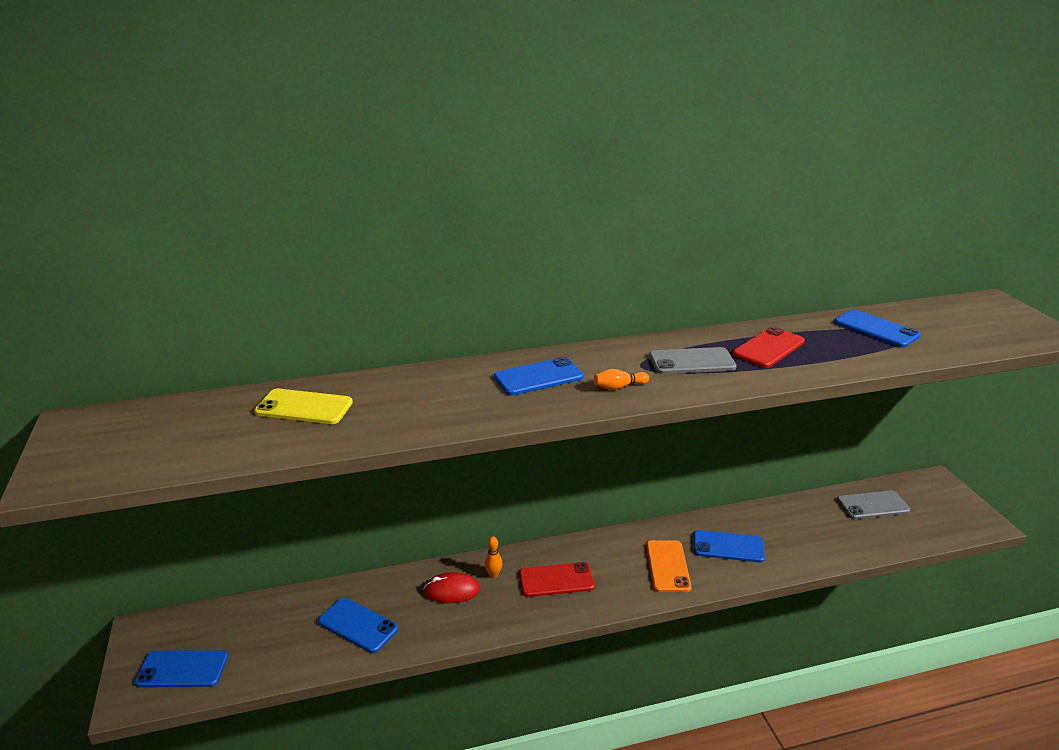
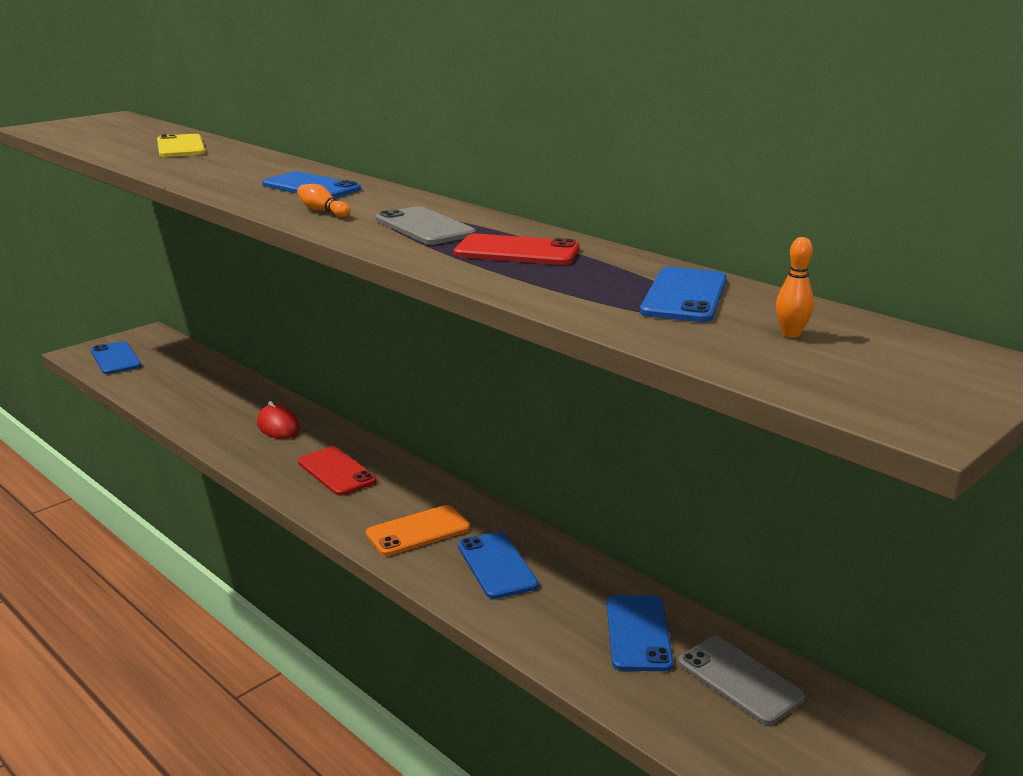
camera: 60 degrees right, 5 degrees down
blue phone [318,598,398,653] -> blue phone moved to [607,595,673,671]
orange bowling pin [485,536,502,578] -> orange bowling pin moved to [776,237,814,338]

